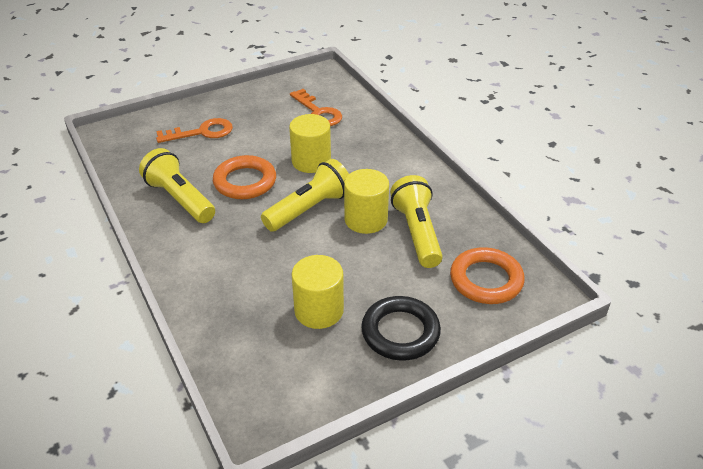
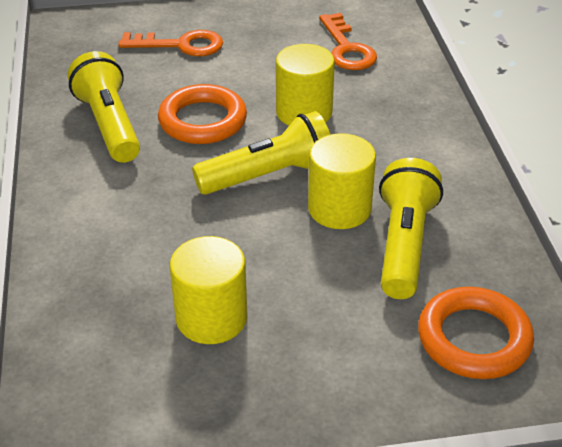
camera: 20 degrees right, 0 degrees up
black ring [361,296,441,361] -> none

